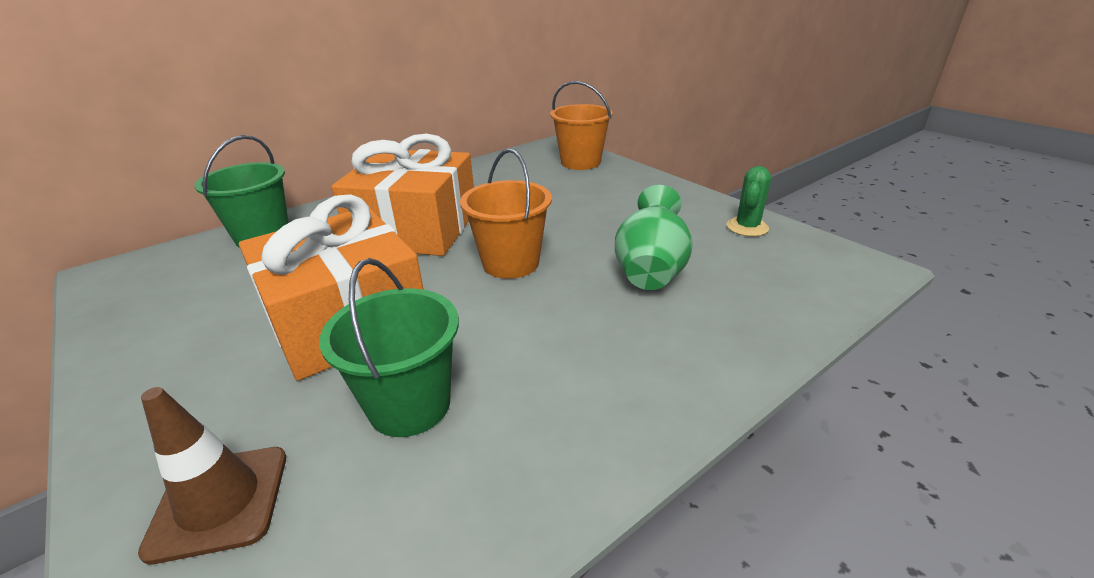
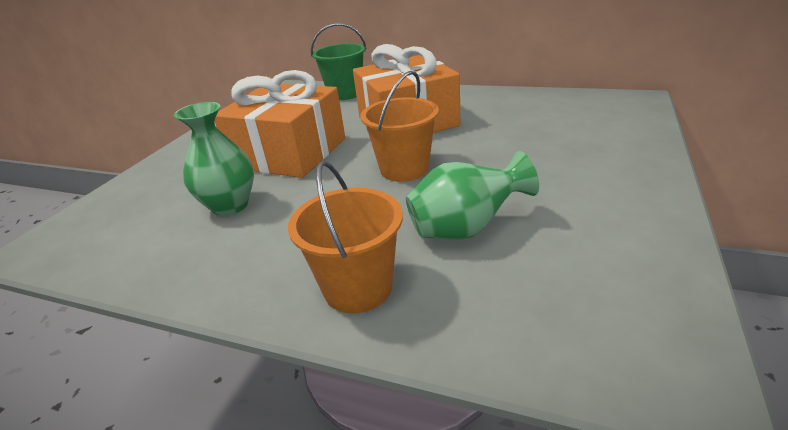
camera: 60 degrees right, 0 degrees up
brown traffic cone [138,387,286,565] -> none
green bucket [319,258,459,437] -> green vase [174,102,254,216]
orange bucket [550,81,613,170] -> orange bucket moved to [288,161,403,313]
green cactus [726,166,771,236] -> none

